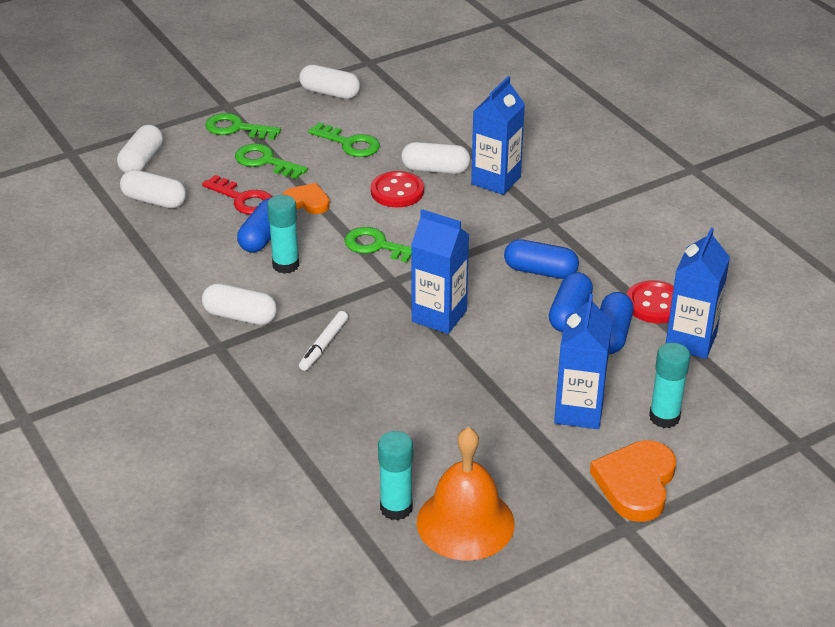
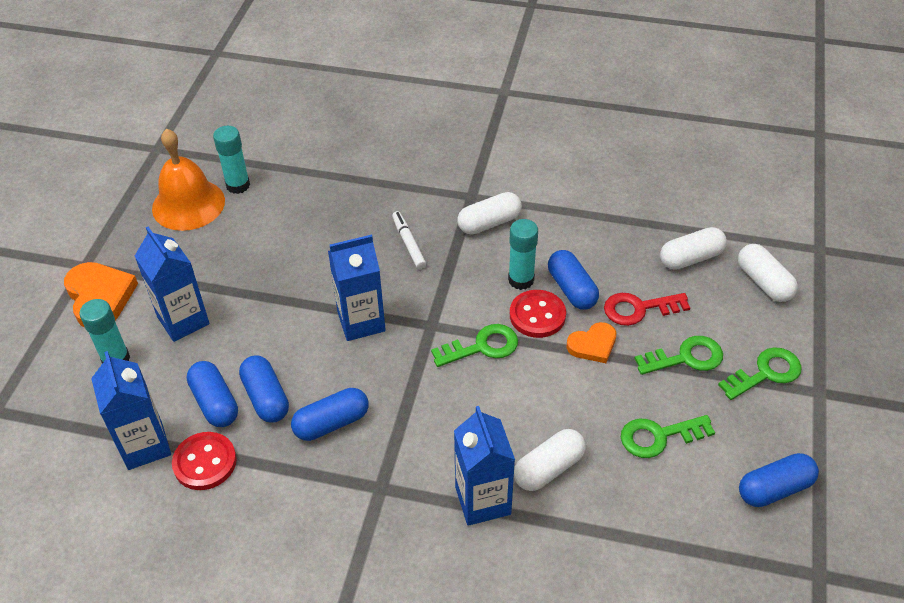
camera: 135 degrees right, 10 degrees up
white capsule [299,65,360,99] -> blue capsule [739,453,819,507]
red button [371,171,424,207] -> red button moved to [510,290,566,338]

